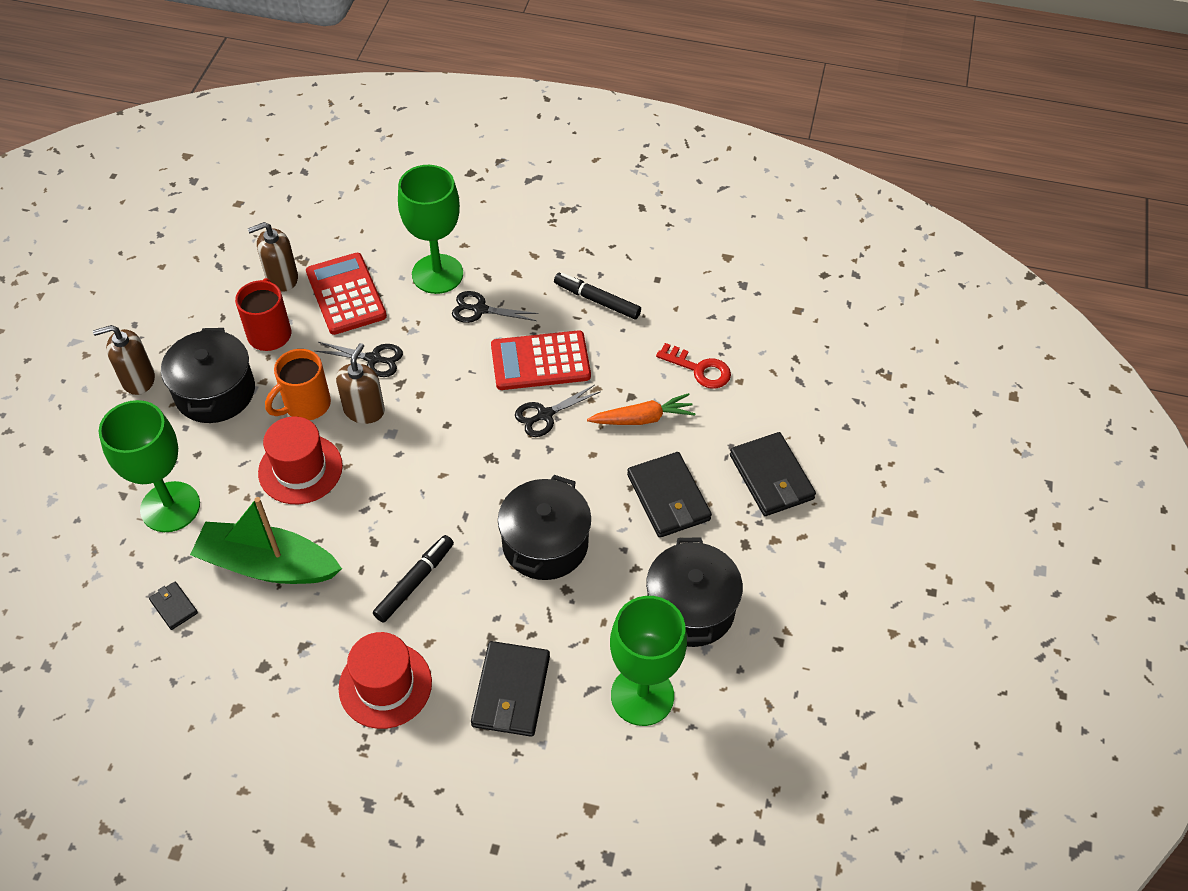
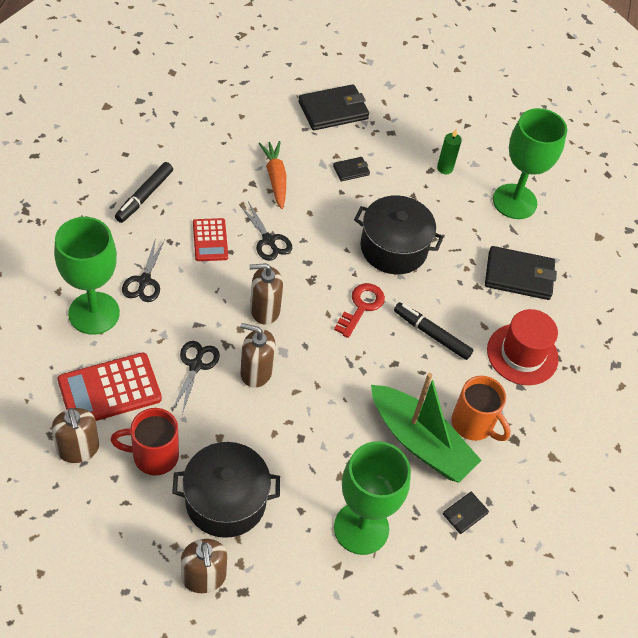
camera: 95 degrees left, 0 degrees up
green boat [190,497,342,584] -> green boat turned 60 degrees counterclockwise [371,373,482,483]
red hat [258,416,343,504] -> none
orange mug [265,349,331,420] -> orange mug moved to [452,376,511,441]
red calculator [491,330,591,390] -> red calculator [193,218,228,261], size x0.61
black wallet [627,452,712,538] -> black wallet [333,157,370,181], size x0.50
black pot [646,537,743,647] -> green candle [437,129,462,174]
red key [656,343,731,389] -> red key moved to [334,283,385,338]
none -> brown soap dispenser [249,263,283,325]

